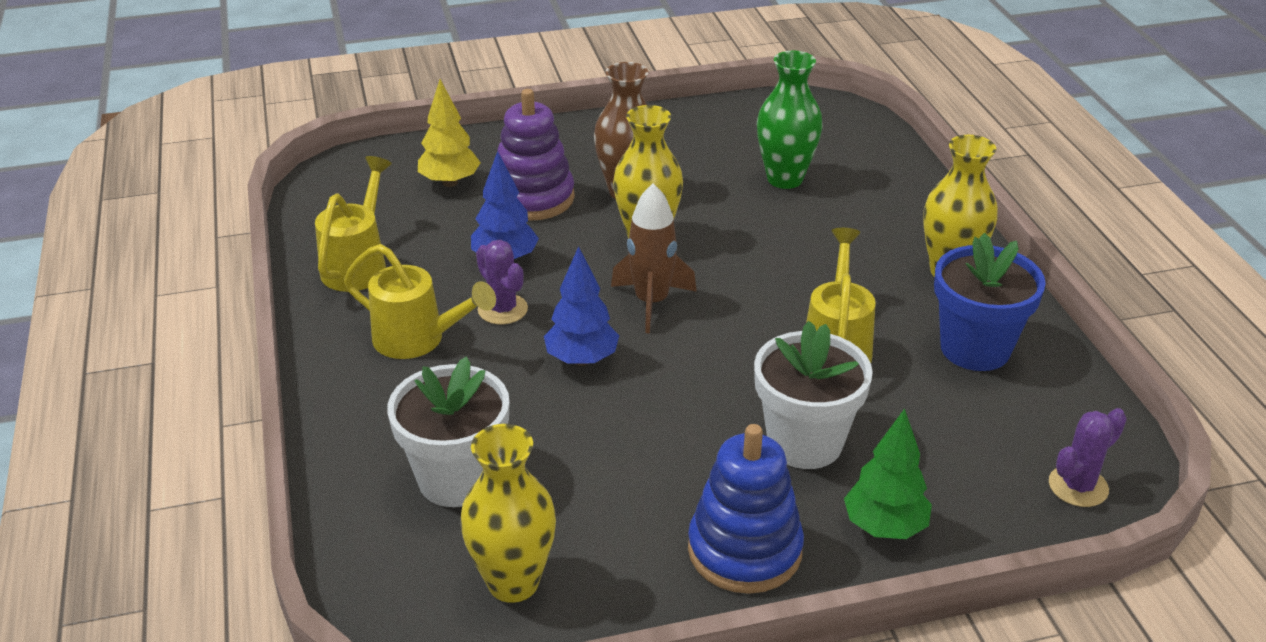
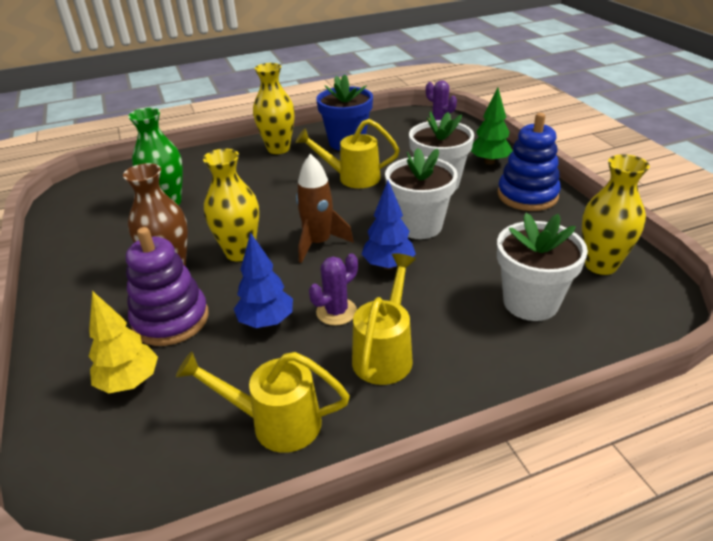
camera: 95 degrees left, 0 degrees up
none -> white flower pot [385,148,458,239]

